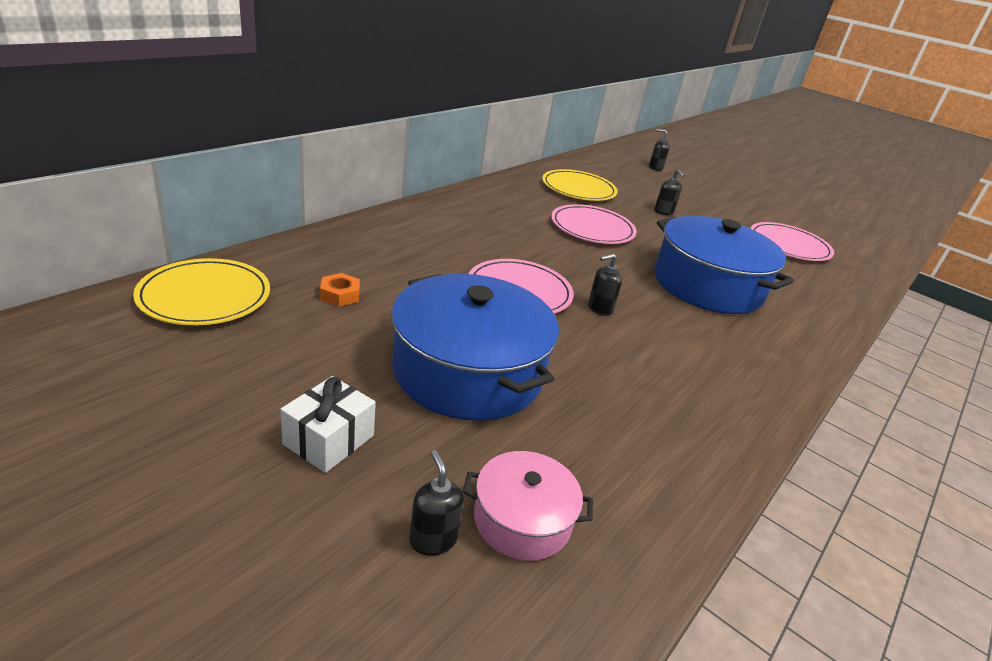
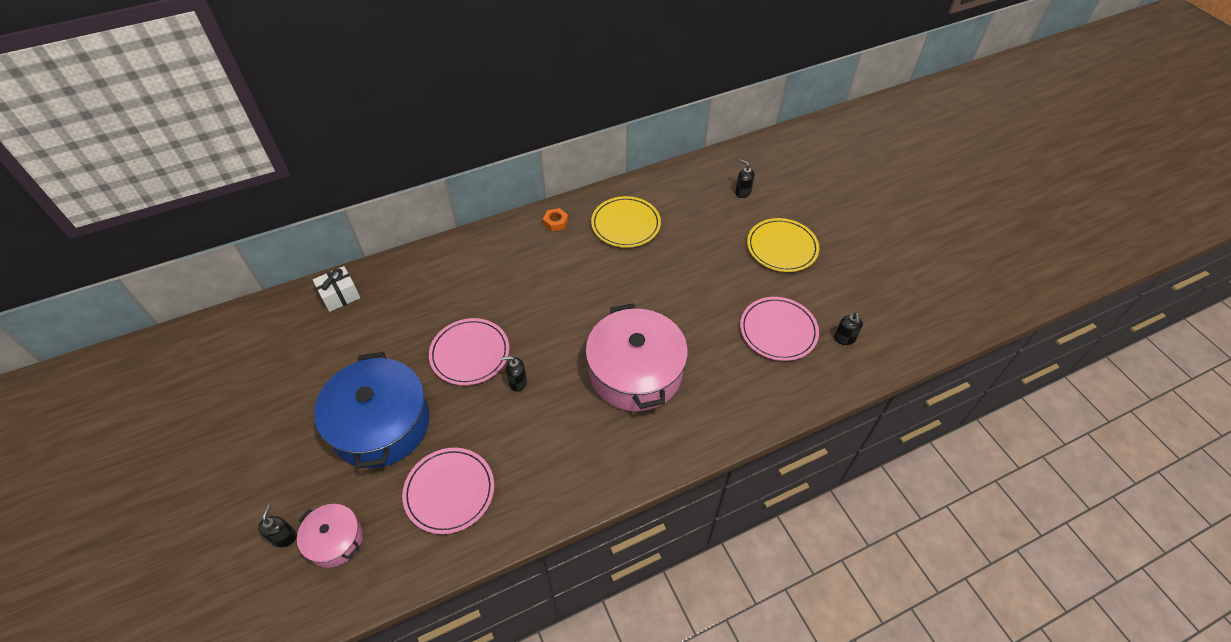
camera: 30 degrees right, 20 degrees up
yellow plate [133,258,270,326] -> yellow plate moved to [747,218,819,272]
white gift [280,376,376,473] -> white gift moved to [313,266,360,312]
orange nut [320,273,360,307] -> orange nut moved to [543,208,568,231]
pink plate [551,204,637,244] -> pink plate moved to [402,448,494,534]
black soap dispenser [654,169,685,215] -> black soap dispenser moved to [834,312,863,345]
blue pot [655,216,794,314] -> pink pot [585,303,688,411]

